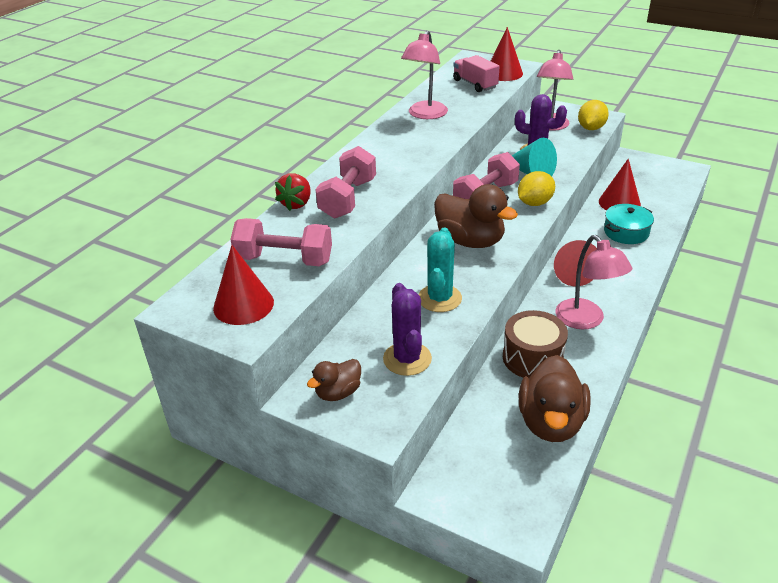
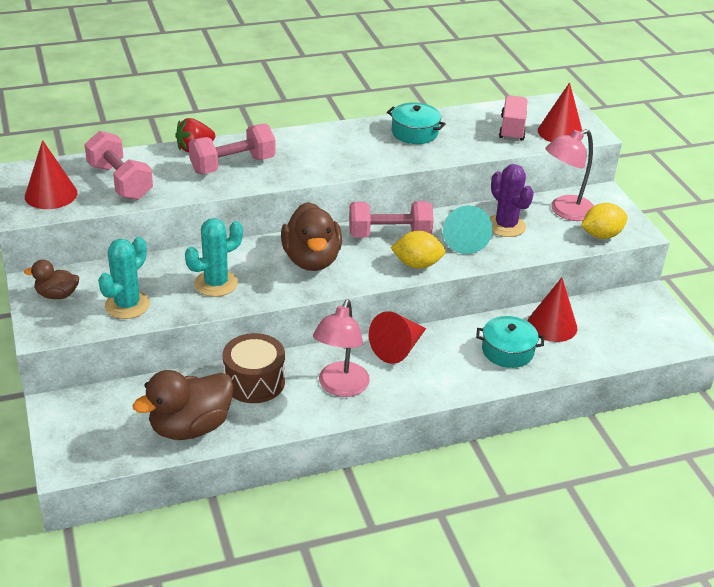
camera: 40 degrees right, 0 degrees up
purple cactus [383,283,432,376] -> turquoise cactus [98,237,150,319]
pink lamp [401,31,448,119] -> turquoise pot [387,102,446,144]

